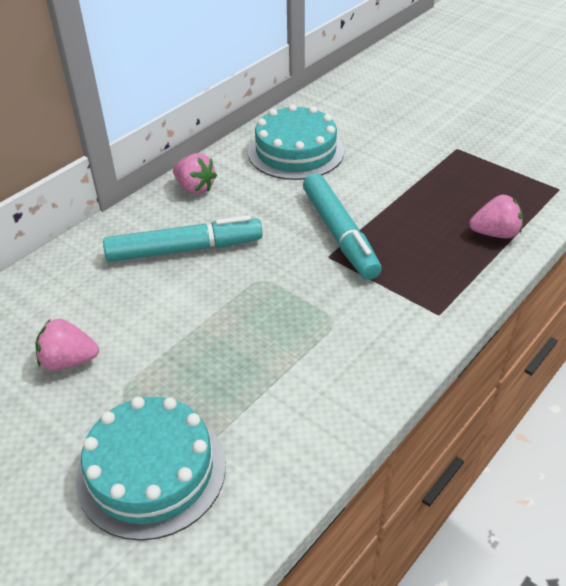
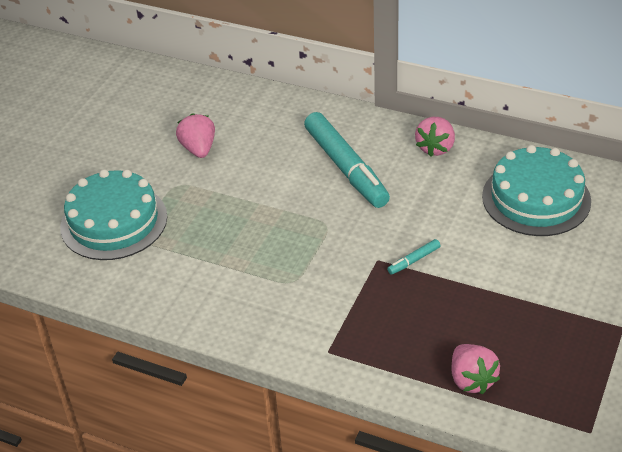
camera: 75 degrees right, 0 degrees up
turquoise marker [303,173,382,280] -> turquoise marker [387,239,441,275], size x0.40

